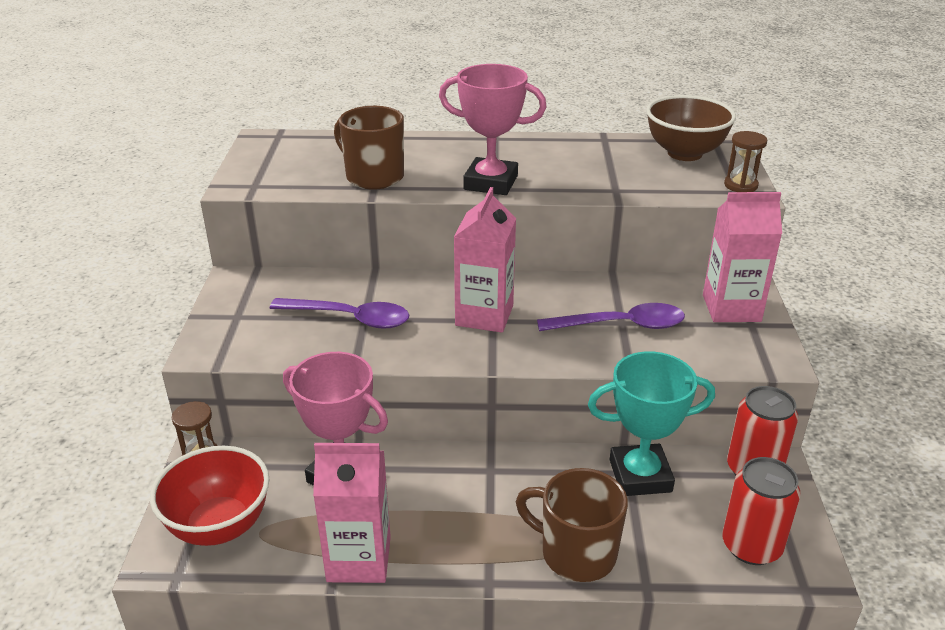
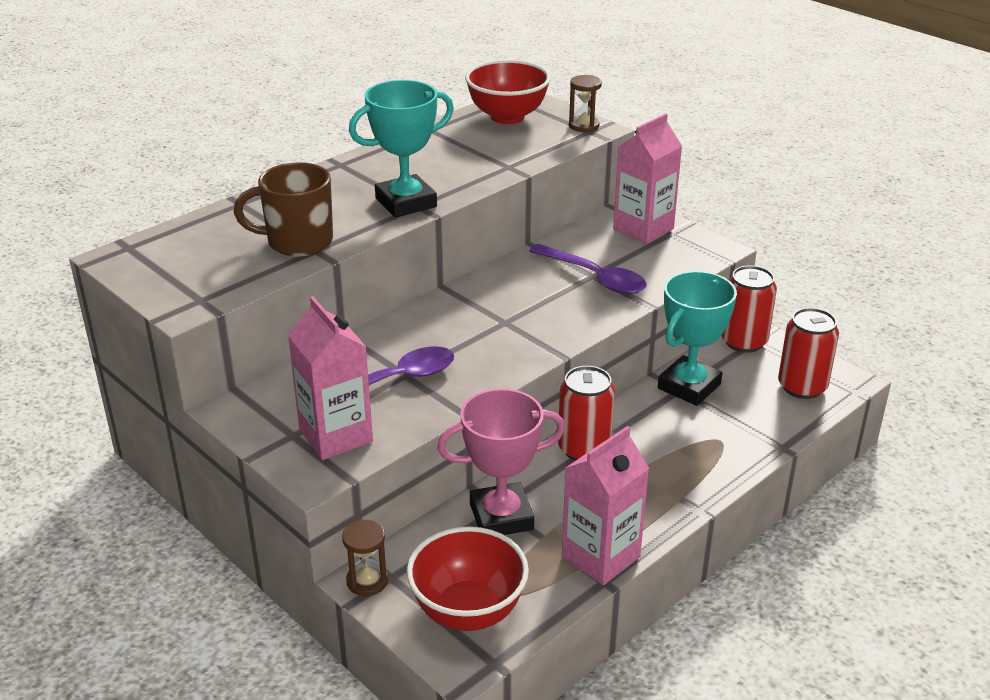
camera: 45 degrees left, 0 degrees up
pink trophy [439,64,547,195] -> turquoise trophy [349,80,454,217]
pink carton [454,187,516,333] -> pink carton moved to [288,296,373,460]
brown mug [515,468,628,582] -> none
purple spoon [537,303,685,331] -> purple spoon turned 90 degrees clockwise [529,244,646,294]
brown bowl [646,95,736,161] -> red bowl [465,60,551,124]
none -> red can [558,366,615,461]

